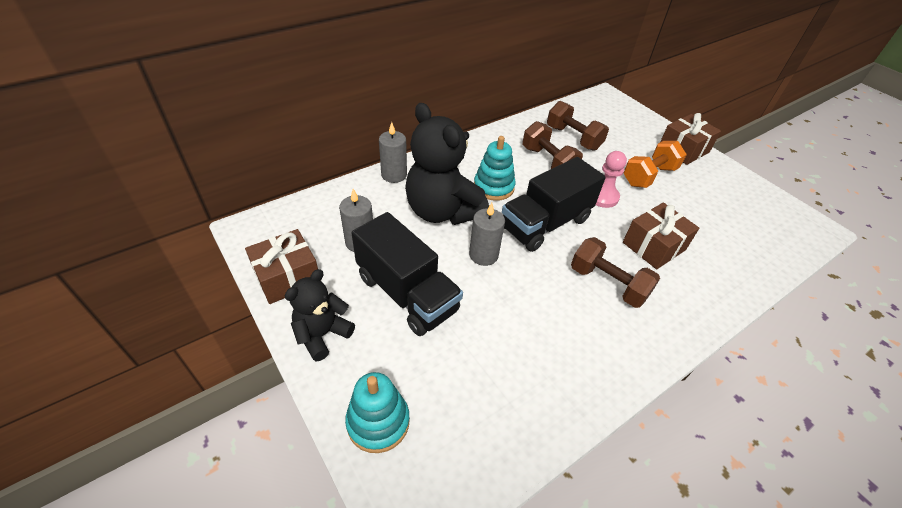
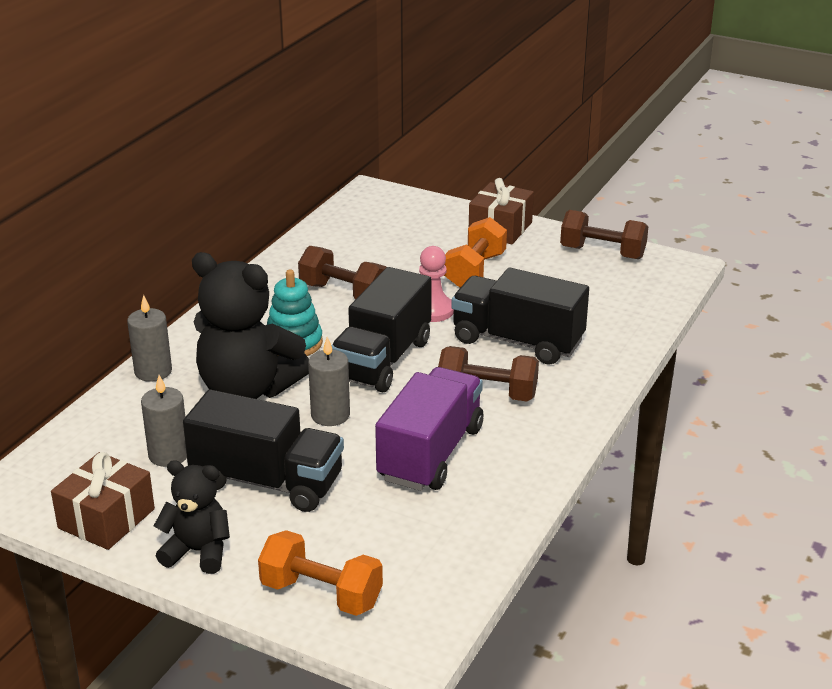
camera: 25 degrees left, 15 degrees down
black teddy bear [285,269,355,362] -> black teddy bear turned 90 degrees clockwise [154,461,230,574]
turquoise stacking toy [345,372,410,453] -> orange dumbbell [258,530,383,616]
brown dumbbell [547,101,609,151] -> brown dumbbell moved to [560,210,648,259]
brown gift [623,203,699,269] -> black truck [451,268,589,365]
none -> purple truck [375,367,483,491]

